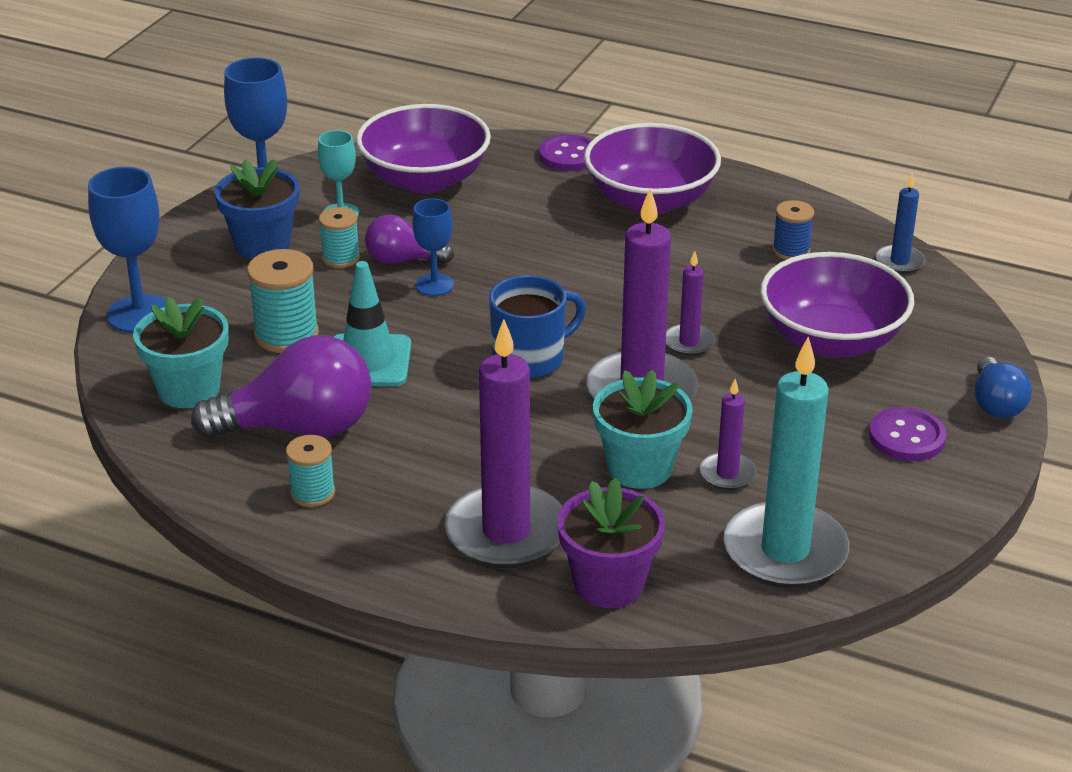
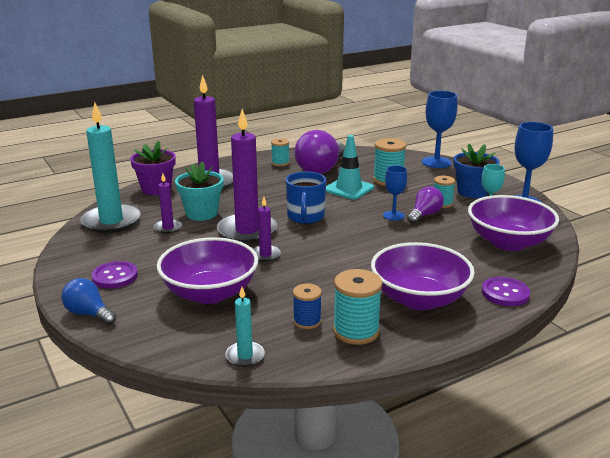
camera: 125 degrees right, 10 degrees down
turquoise flower pot [133,296,229,408] -> none
blue candle [876,174,925,274] -> turquoise candle [225,287,265,367]
none -> turquoise spool [333,269,382,345]

